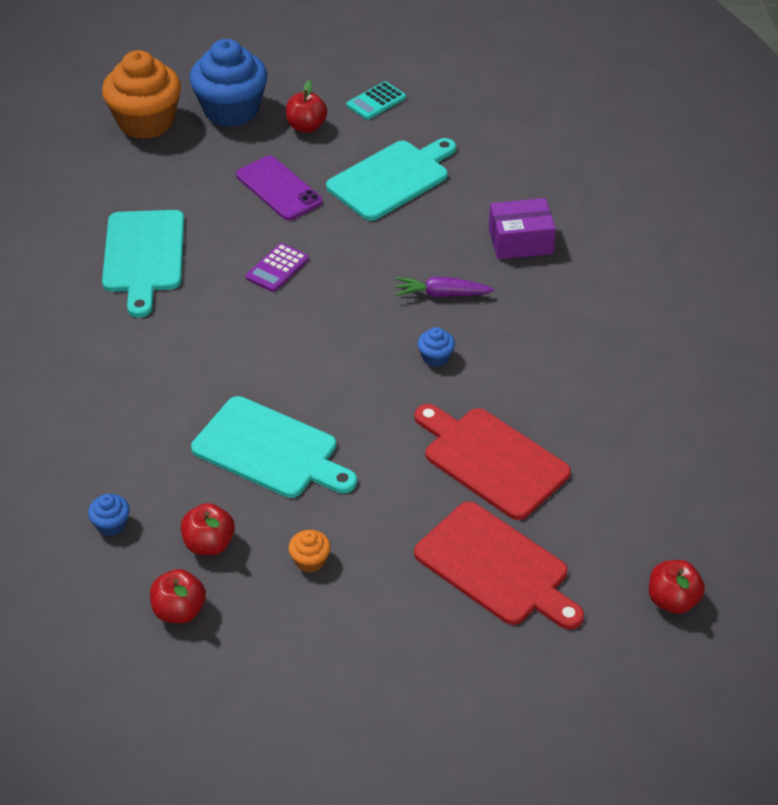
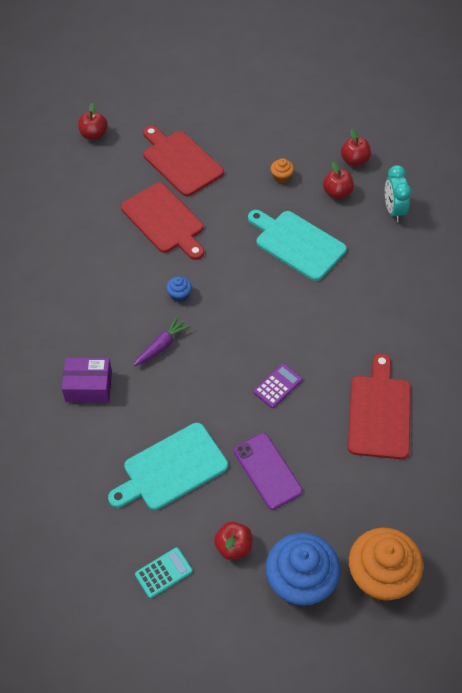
camera: 170 degrees left, 10 degrees up
blue cupcake [88,494,130,536] -> turquoise clock [385,165,412,222]
turquoise cutting board [102,210,184,318] -> red cutting board [348,353,411,459]
purple carrot [395,277,494,297] -> purple carrot turned 60 degrees counterclockwise [133,316,191,366]

